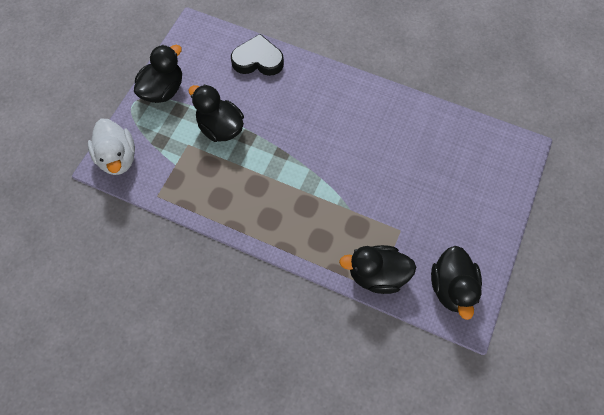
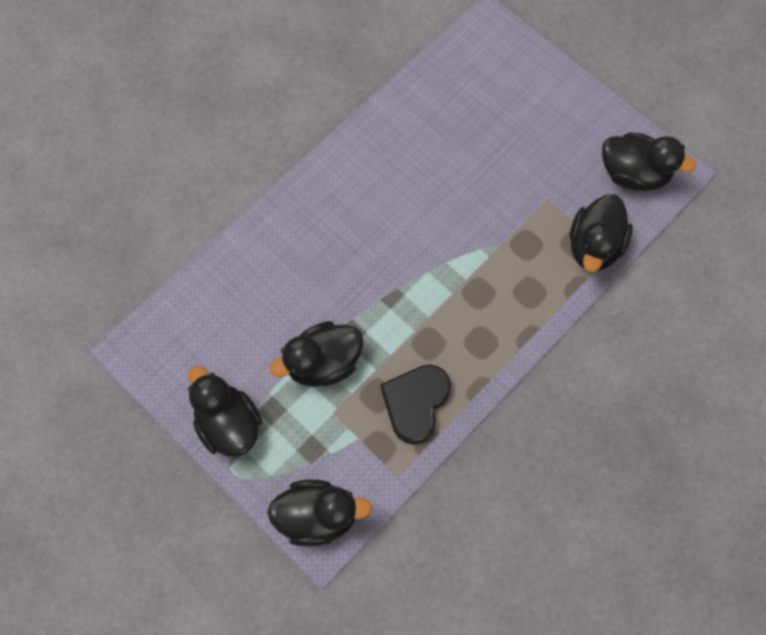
camera: 70 degrees left, 5 degrees up
white duck [88,119,135,175] -> black duck [267,480,372,547]
black heart [231,34,284,76] -> black heart moved to [380,365,451,445]

